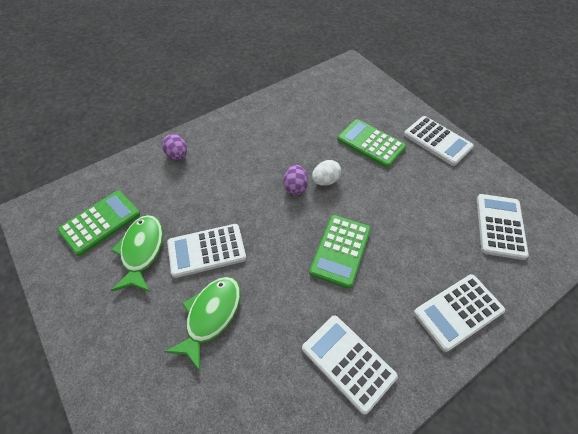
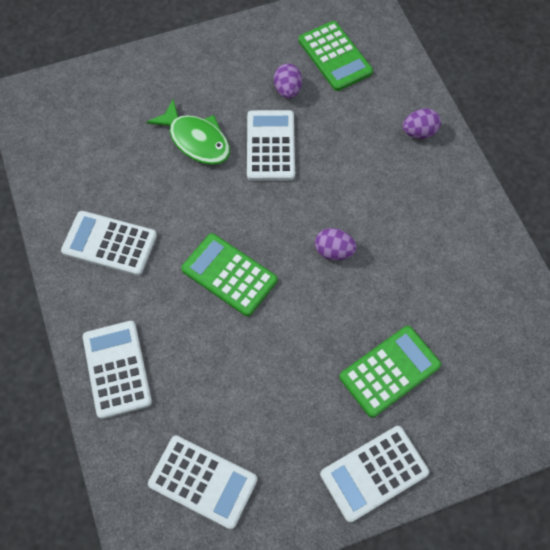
camera: 105 degrees right, 10 degrees up
green fish [111,215,163,292] -> purple egg [274,64,302,99]
white calculator [302,315,398,415] -> white calculator turned 135 degrees counterclockwise [61,211,157,276]
white egg [312,160,341,186] -> none

